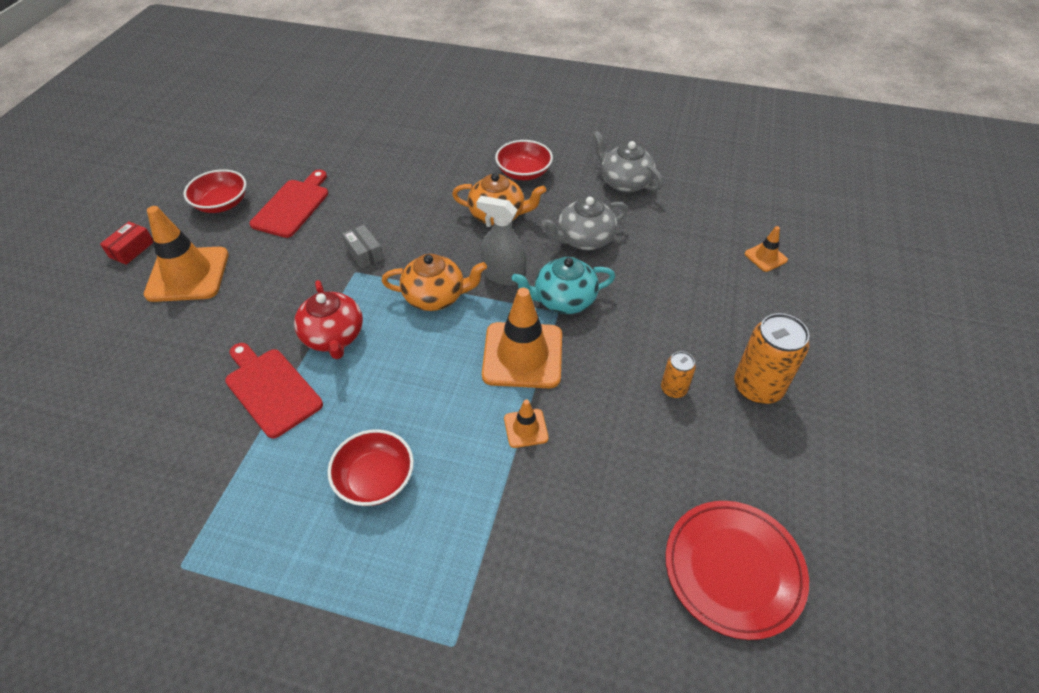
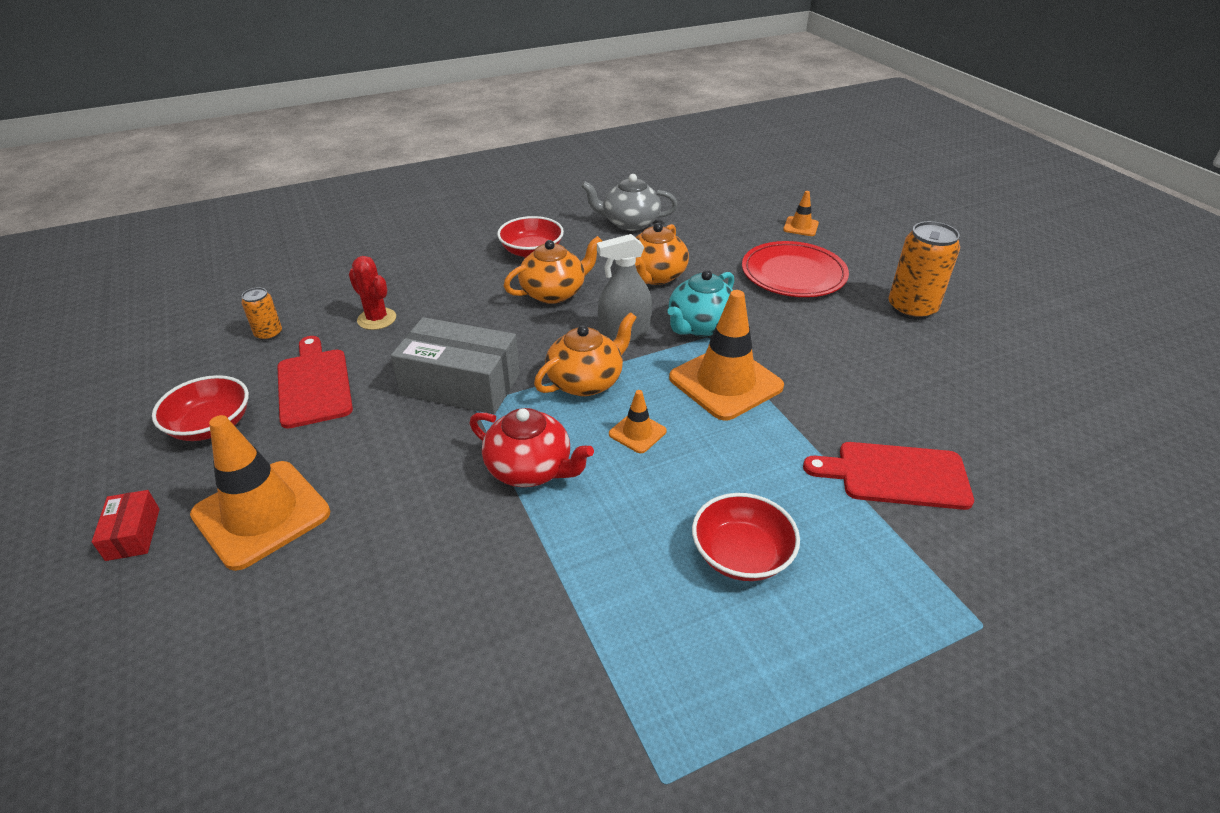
camera: 40 degrees left, 10 degrees down
red cutting board [225,343,323,439] -> red cutting board moved to [803,442,974,510]
grey box [342,225,383,269] -> grey box [391,317,520,414], size x2.10
orange traffic cone [504,400,549,448] -> orange traffic cone moved to [609,390,667,453]
grey teapot [541,197,628,250] -> orange teapot [635,223,689,285]
orange can [661,351,696,398] -> orange can moved to [241,287,282,341]
red plate [666,501,809,640] -> red plate moved to [742,241,849,297]
none -> red cactus [349,256,396,330]

